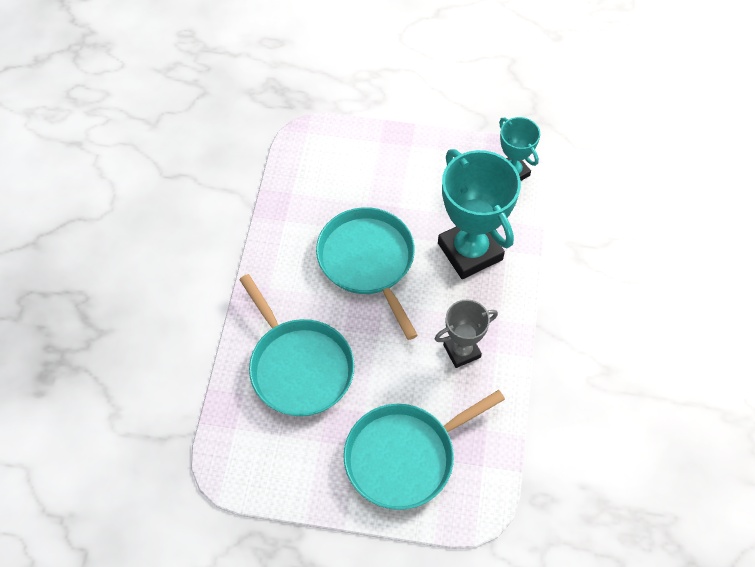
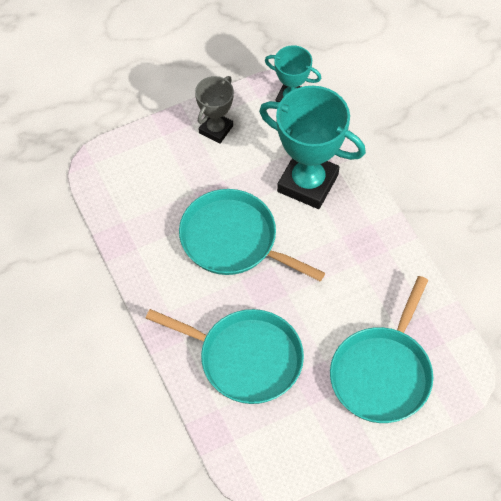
camera: 35 degrees left, 0 degrees up
grey trophy [435,299,498,368] -> grey trophy moved to [195,76,234,144]

